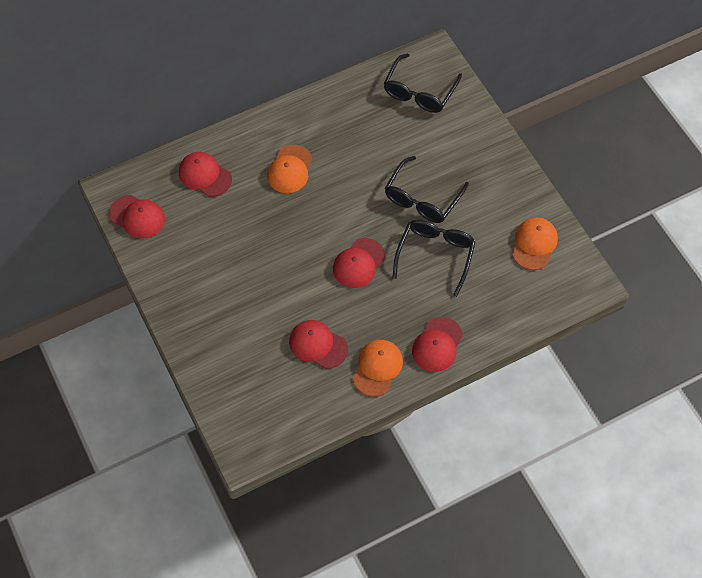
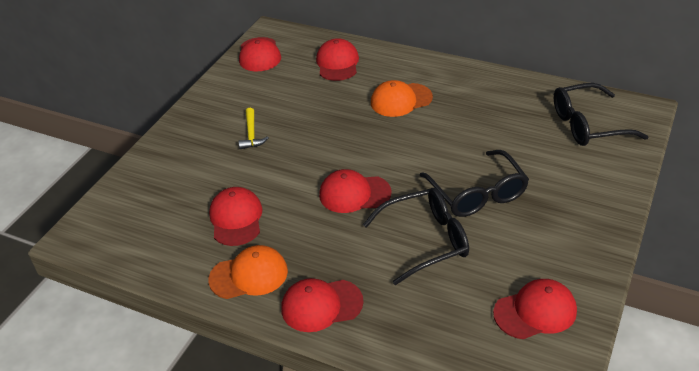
camera: 55 degrees right, 20 degrees down
black glasses [385,156,469,223] -> black glasses turned 105 degrees counterclockwise [420,150,529,217]
orange cap [512,217,558,270] -> red cap [493,279,577,339]
none -> yellow hammer [239,108,269,149]

